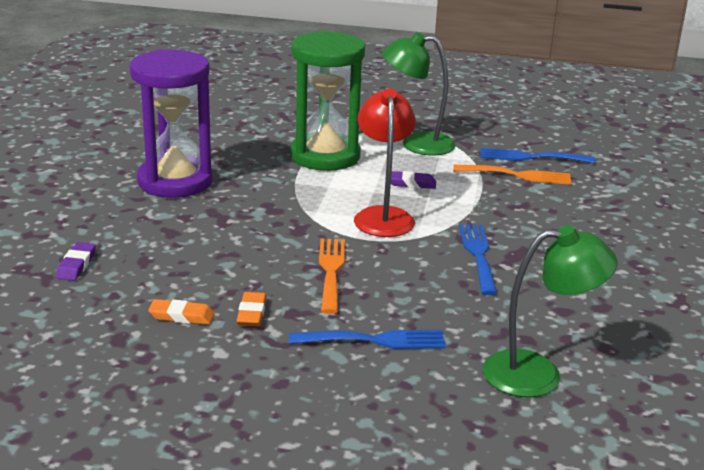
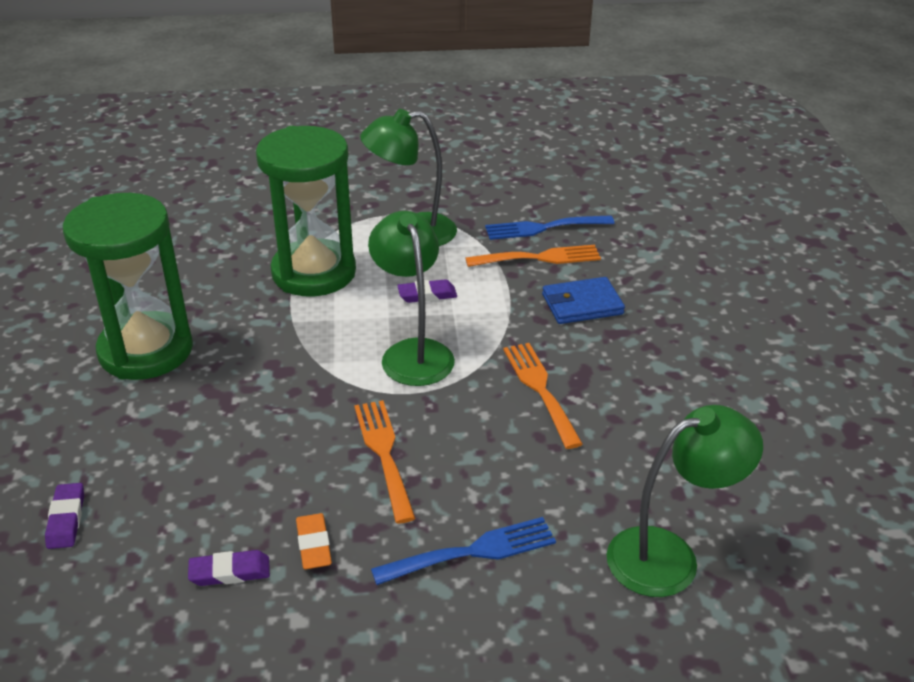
camera: 15 degrees left, 10 degrees up
purple hourglass [129,49,213,198] -> green hourglass [63,193,193,380]
orange eraser [148,299,215,325] -> purple eraser [188,550,270,586]
red lamp [354,89,416,237] -> green lamp [368,211,455,386]
blue fork [459,224,497,295] -> orange fork [503,343,583,449]
none -> blue wallet [542,277,625,324]

